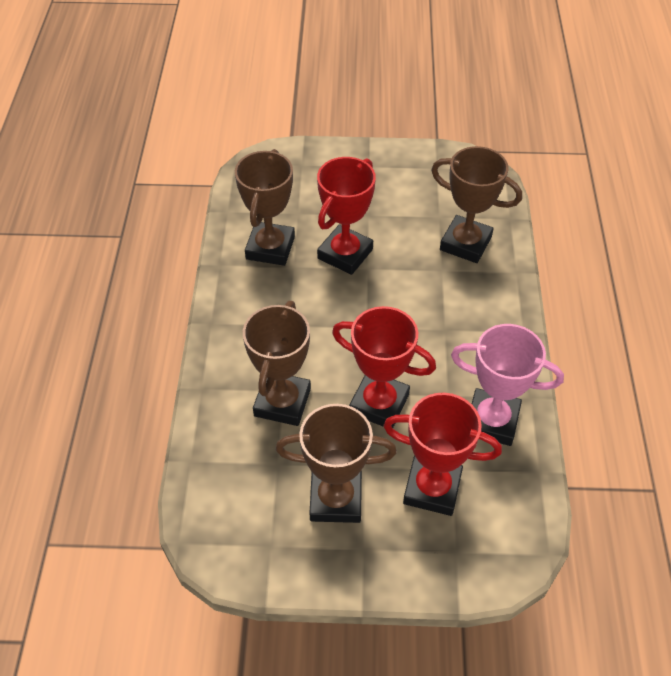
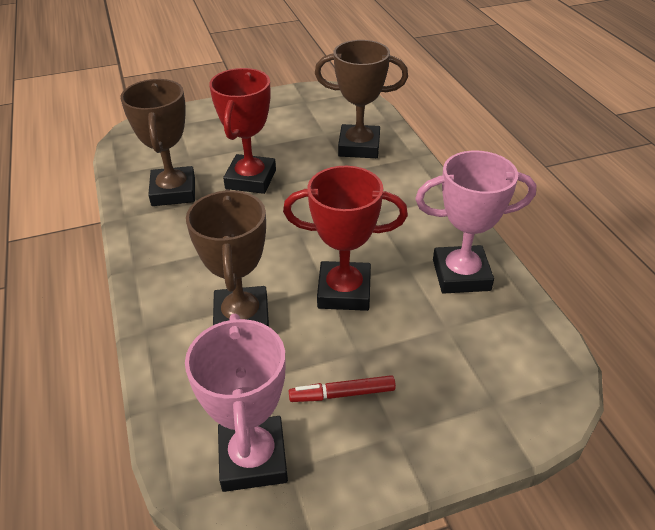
camera: 20 degrees left, 10 degrees down
brown trophy [276,404,397,523] -> red marker [289,375,396,402]
red trophy [383,393,502,516] -> none
none -> pink trophy [185,313,288,492]

